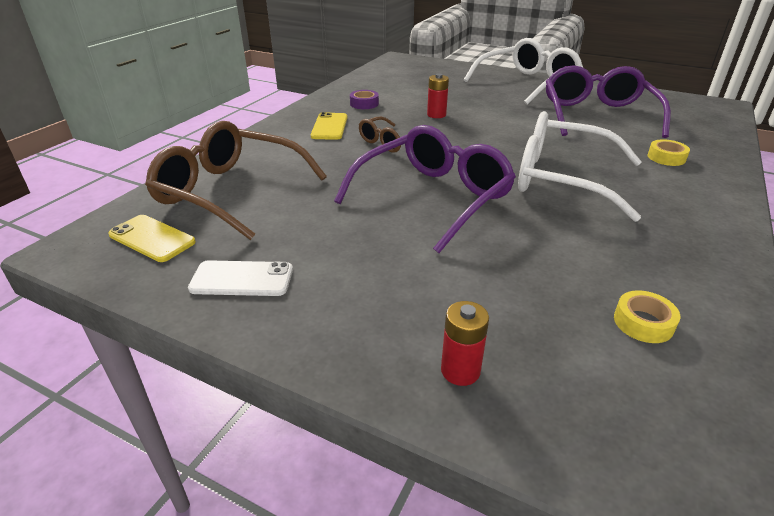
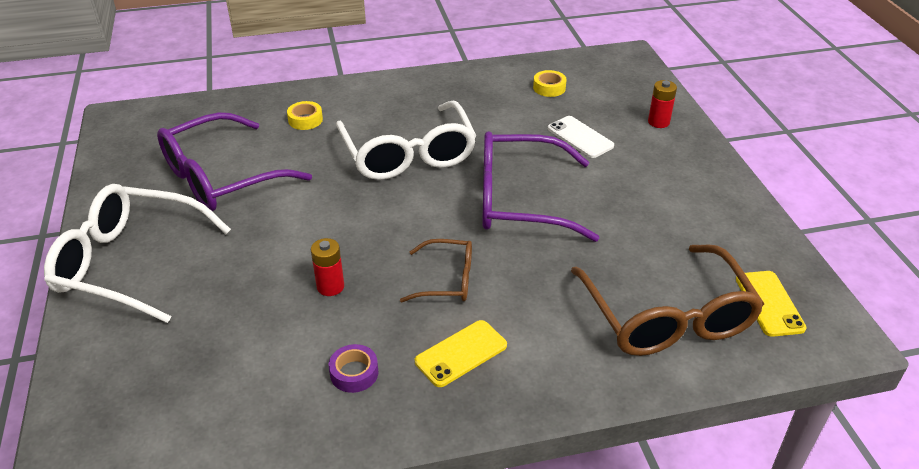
camera: 130 degrees left, 5 degrees up
white phone [188,260,293,296] -> white phone moved to [548,116,614,158]

